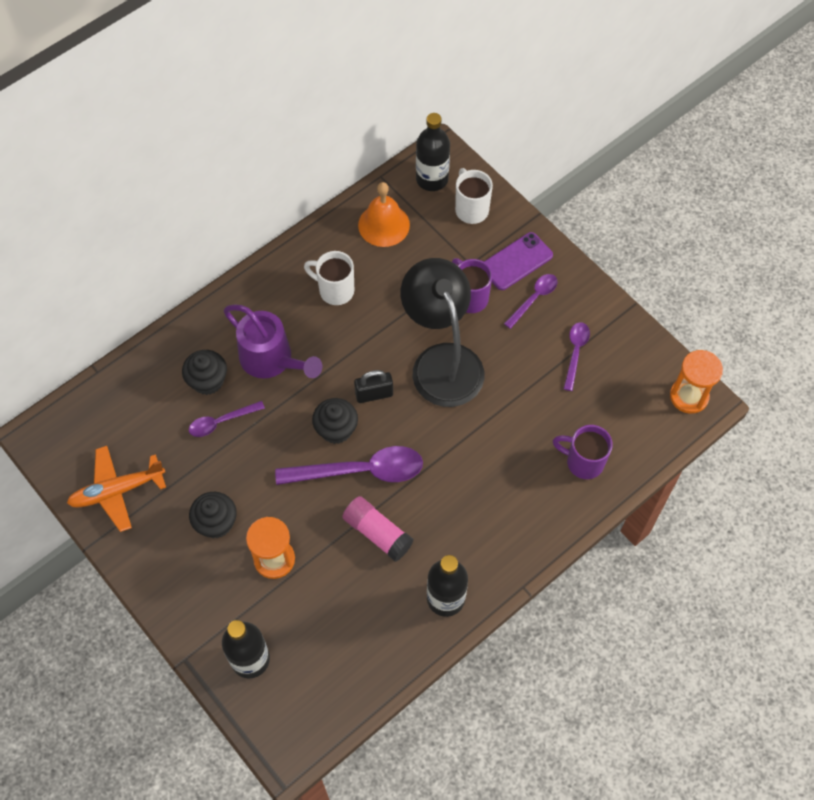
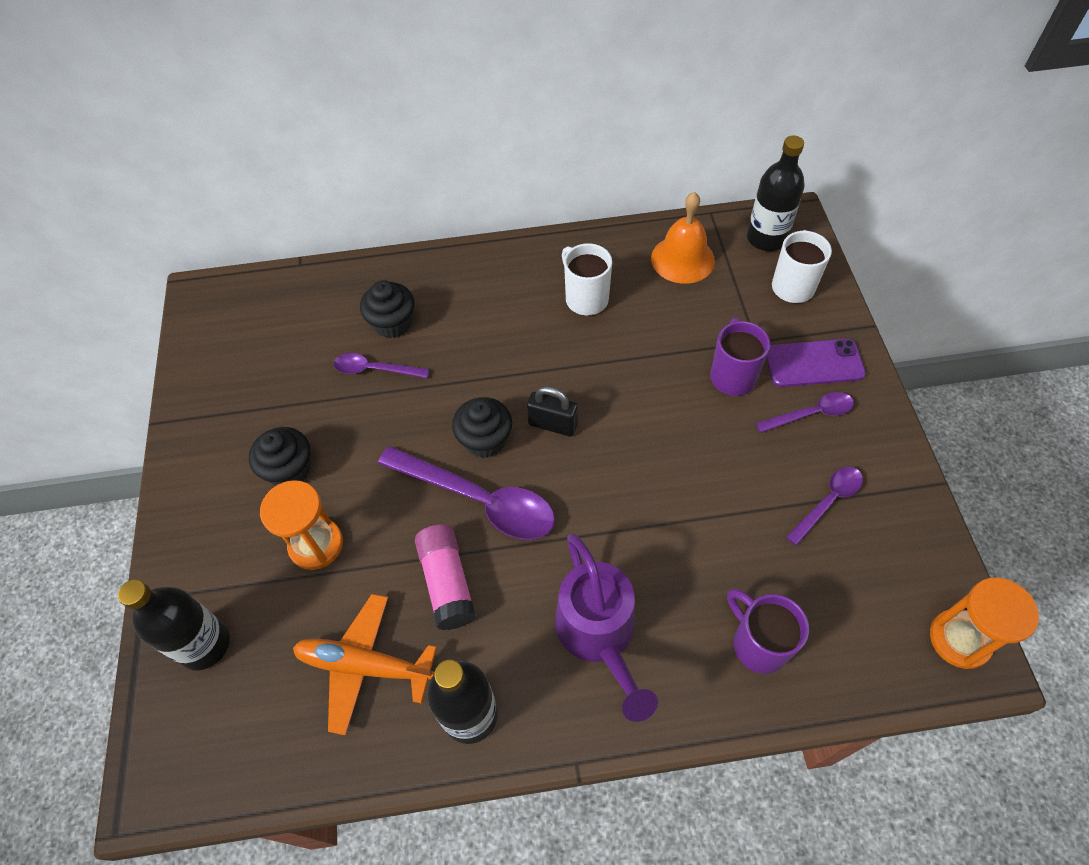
camera: 35 degrees right, 5 degrees down
orange plane [67,446,166,532] -> orange plane moved to [293,594,437,735]
purple watering can [224,305,322,378] -> purple watering can moved to [555,534,658,722]
black lamp [401,258,484,407] -> none

